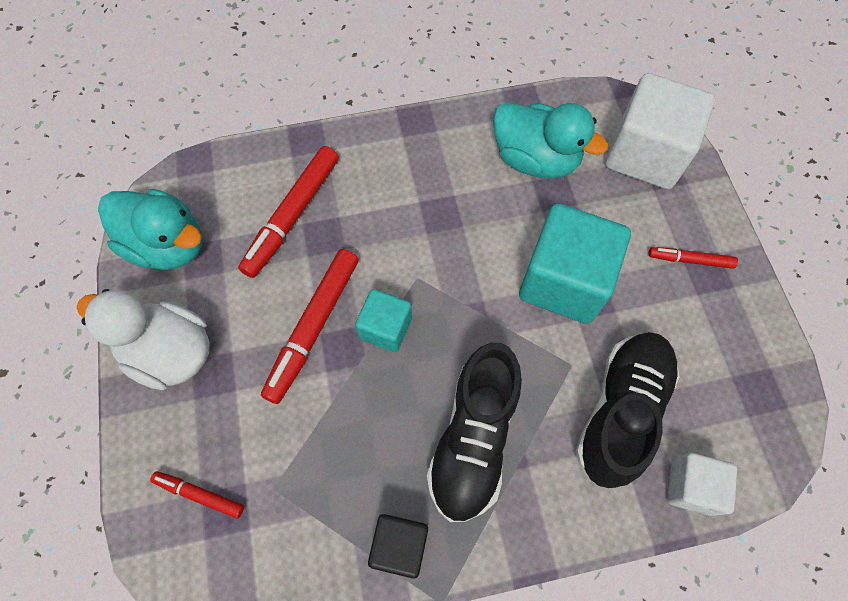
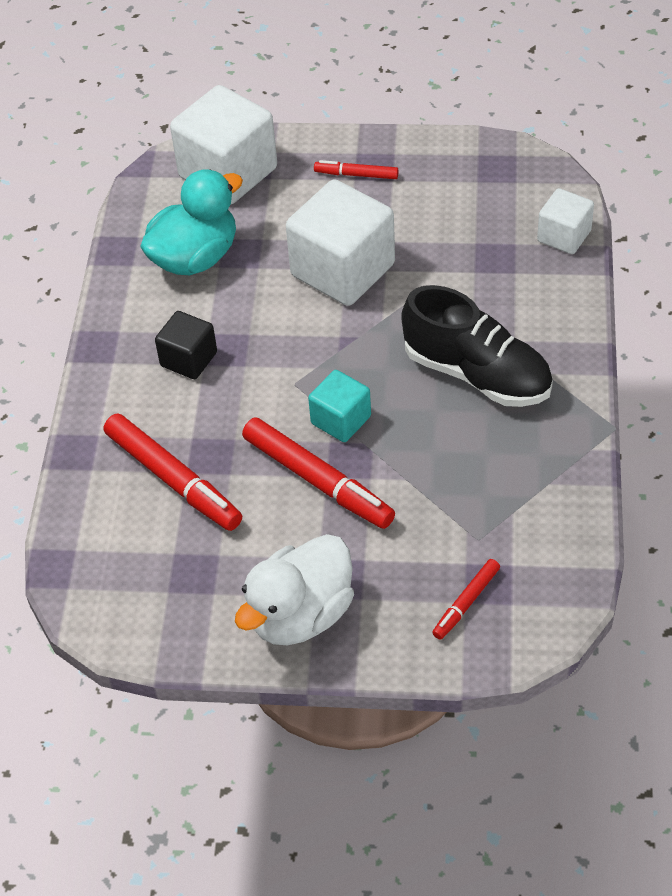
camera: 70 degrees left, 15 degrees down
turquoise duck [98,189,202,270] -> none
black cube [368,514,428,579] -> black cube moved to [155,311,217,379]
turquoise cube [519,203,631,324] -> white cube [286,179,395,306]
black shoe [575,332,679,488] -> none
red marker [648,247,738,269] -> red marker turned 75 degrees clockwise [314,160,399,179]

